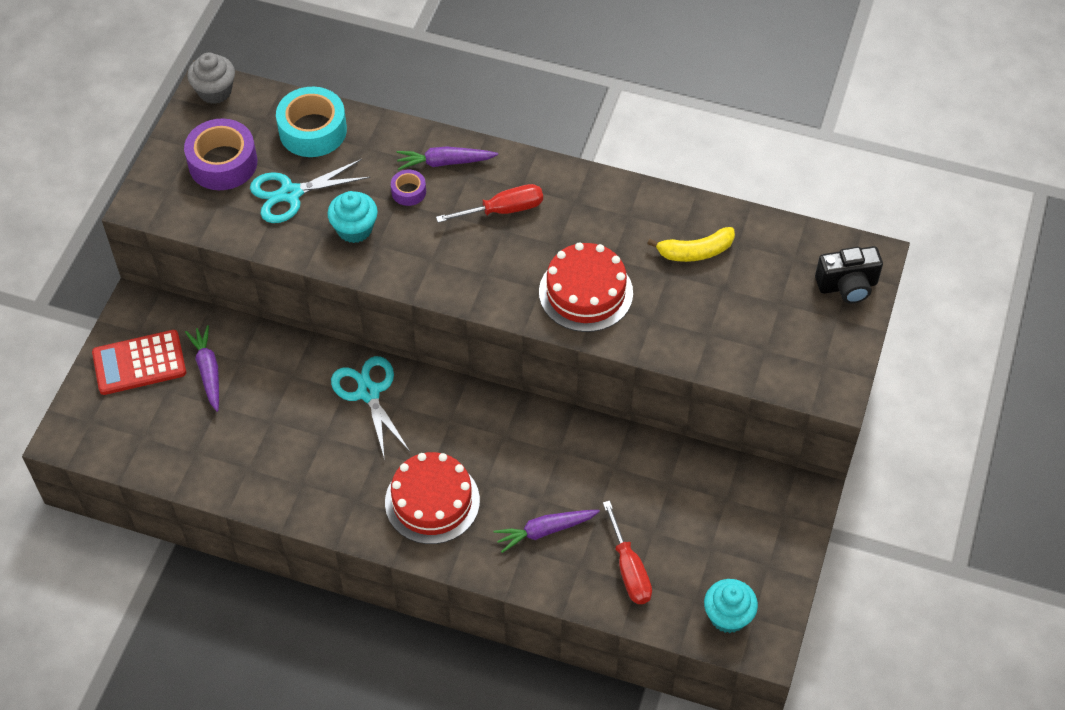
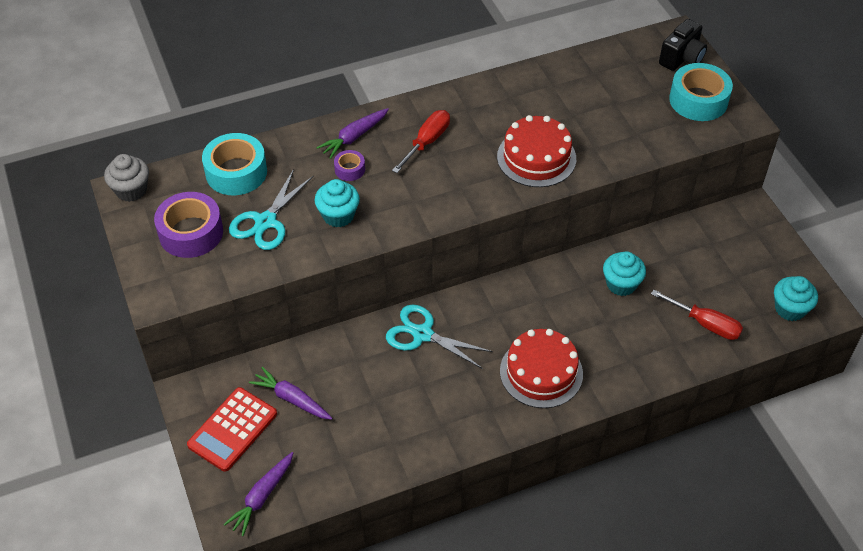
camera: 40 degrees left, 5 degrees down
purple carrot [494,510,600,553] -> purple carrot moved to [223,452,293,536]
yellow banana [647,227,735,262] -> none
none -> turquoise cupcake [603,251,646,296]
none -> turquoise tape [669,63,733,121]

